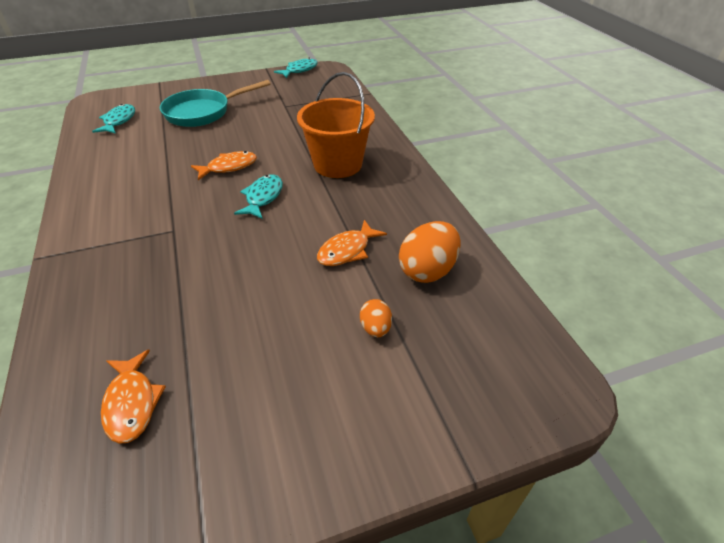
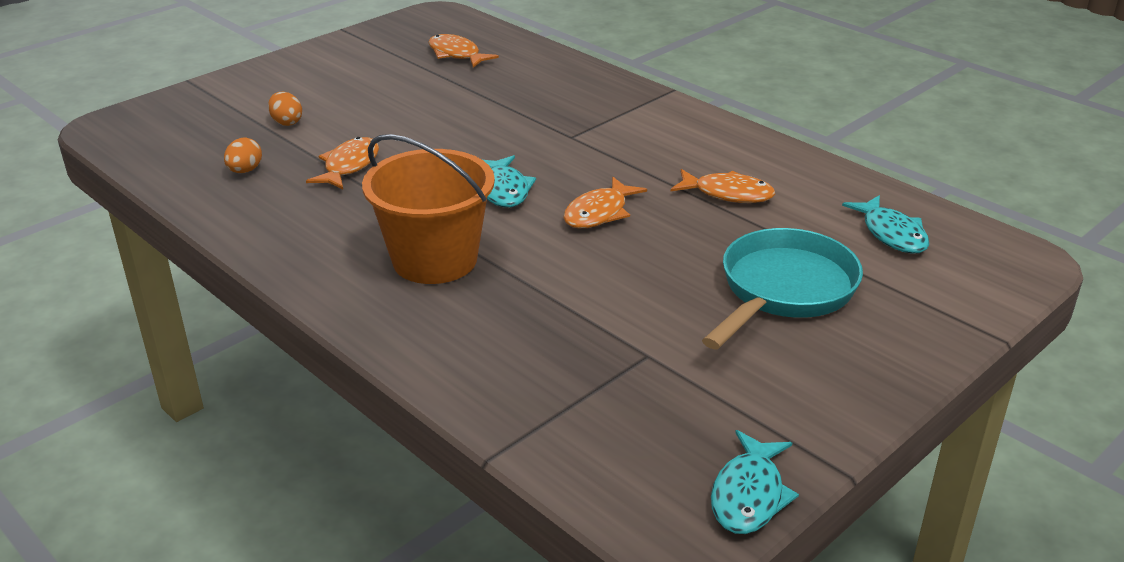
camera: 155 degrees right, 10 degrees down
orange egg [399,221,461,283] -> orange egg [224,138,262,173], size x0.54
none -> orange fish [671,169,775,203]

